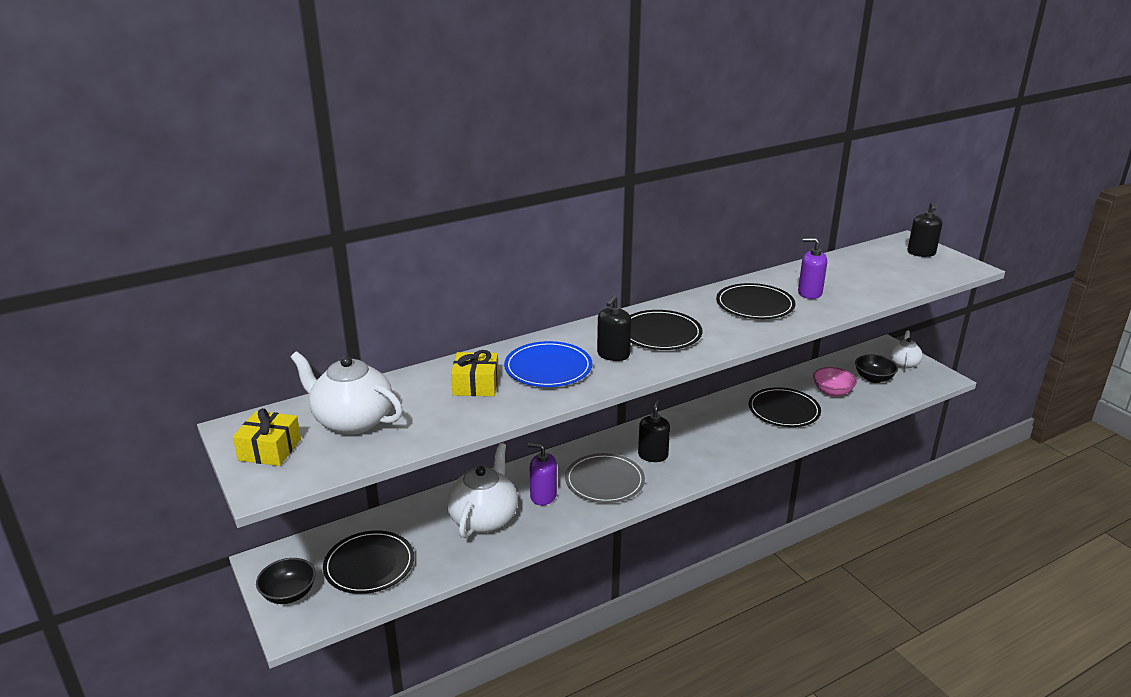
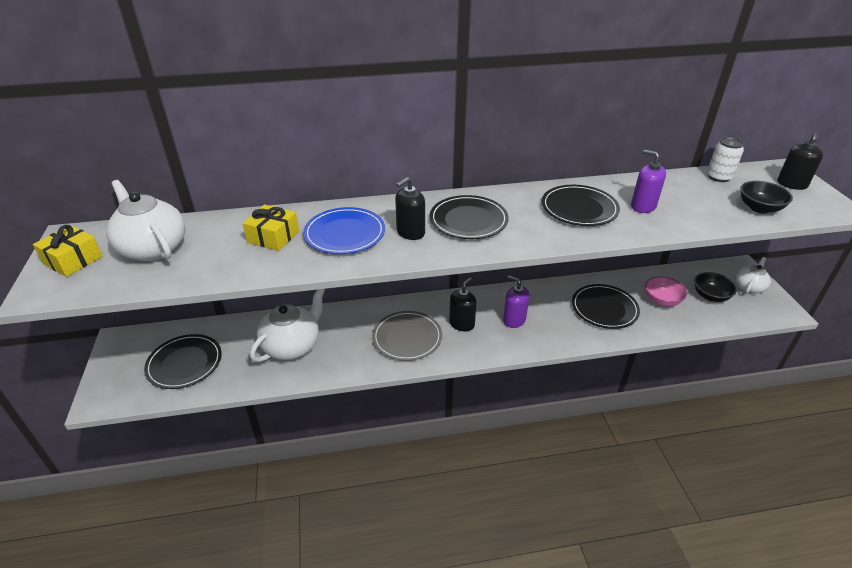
camera: 20 degrees right, 10 degrees up
black bowl [256,558,316,604] -> black bowl moved to [740,181,793,214]
purple soap dispenser [528,443,557,505] -> purple soap dispenser moved to [503,276,530,328]
none -> white can [707,137,744,182]

